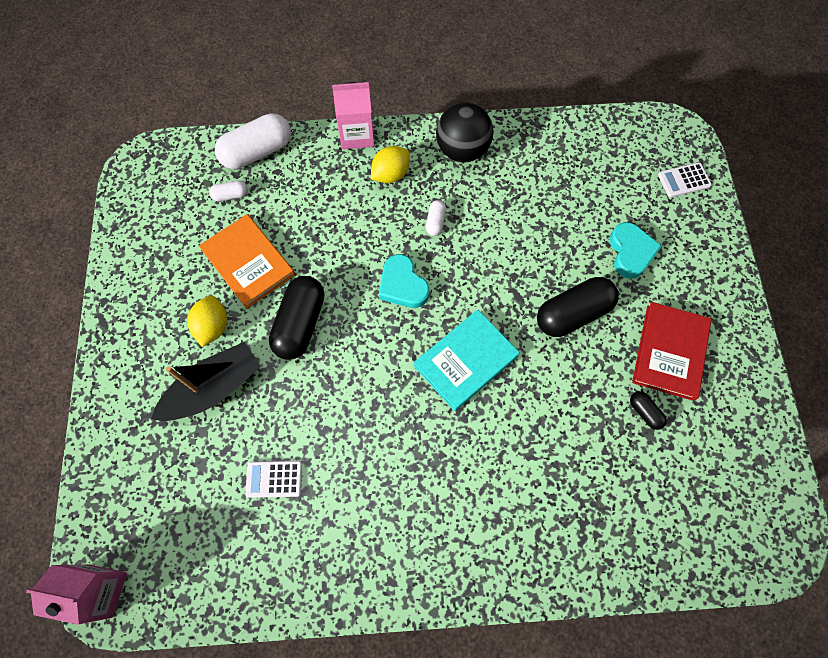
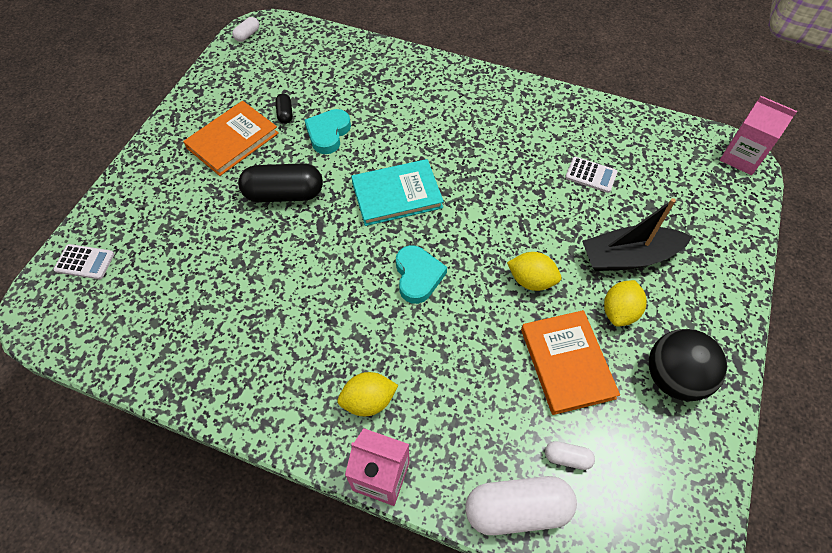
camera: 155 degrees left, 10 degrees down
black capsule [269,276,324,360] -> yellow lemon [507,252,561,291]
white capsule [426,200,446,236] -> white capsule moved to [232,17,259,42]
black ball [436,103,493,163] -> black ball moved to [649,329,727,401]
turquoise heart [610,222,662,279] -> turquoise heart moved to [304,109,351,154]
red book [632,302,711,401] -> orange book [183,101,279,176]

